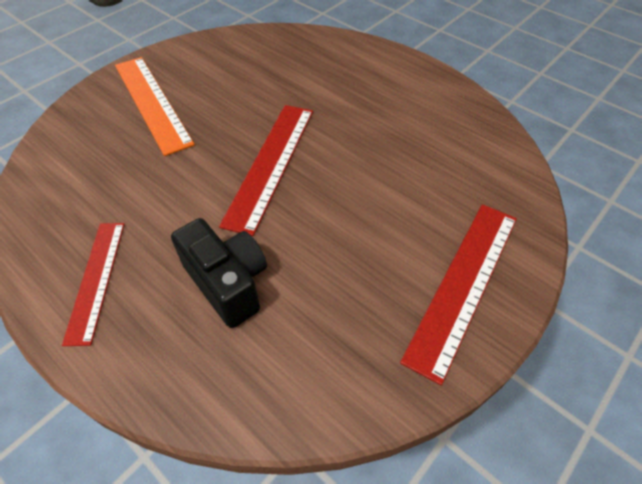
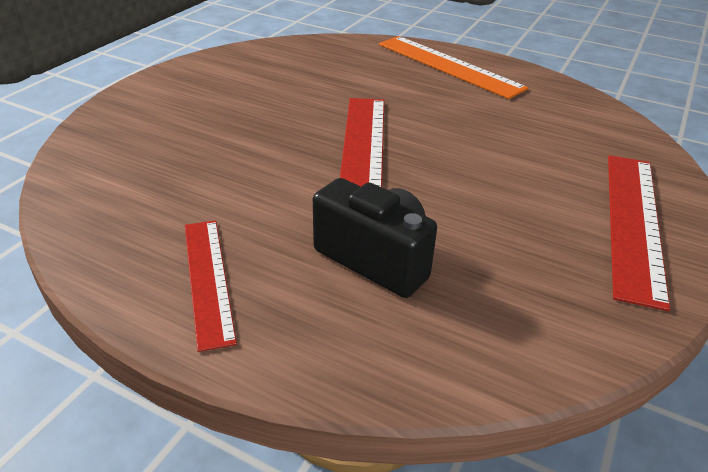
camera: 15 degrees left, 15 degrees down
orange ruler [115,57,195,156] -> orange ruler moved to [379,36,528,99]

